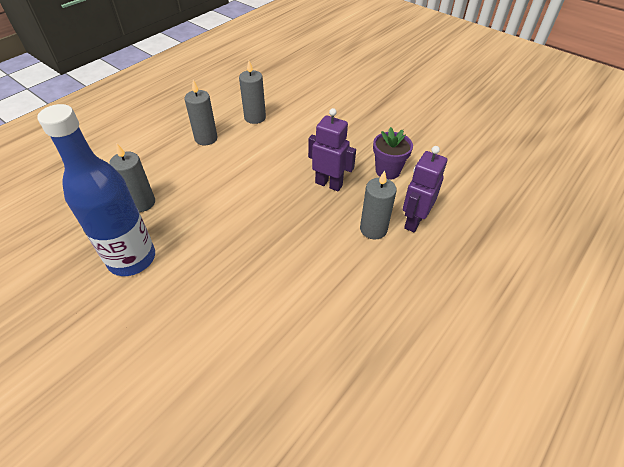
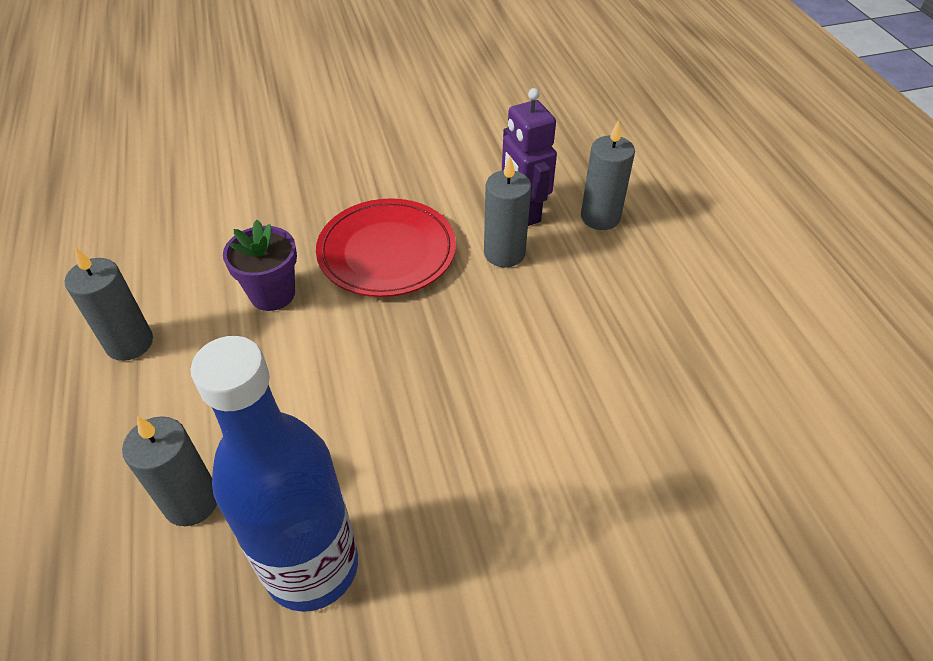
camera: 55 degrees left, 0 degrees up
grey candle [239,61,266,124] -> grey candle moved to [581,120,635,230]
purple robot [308,108,356,191] -> red plate [316,198,456,297]
purple flower pot [373,127,413,180] -> purple flower pot moved to [223,220,297,311]

